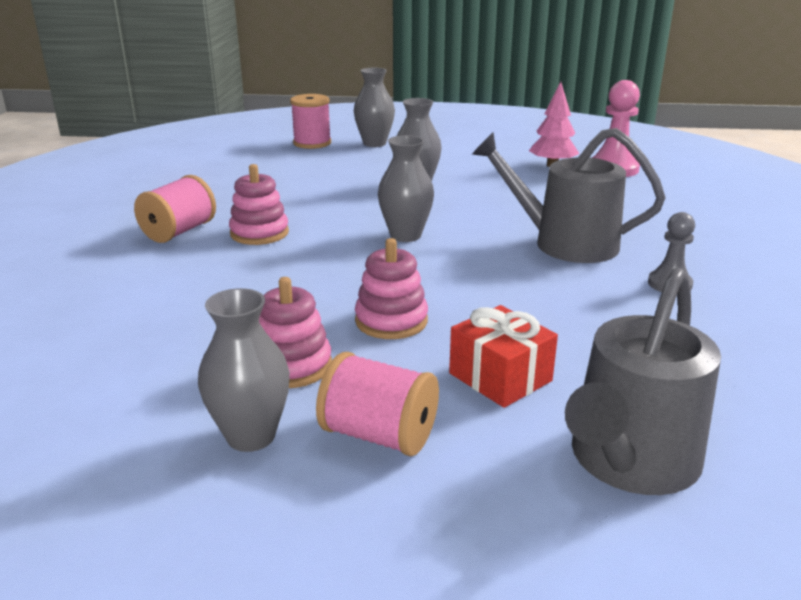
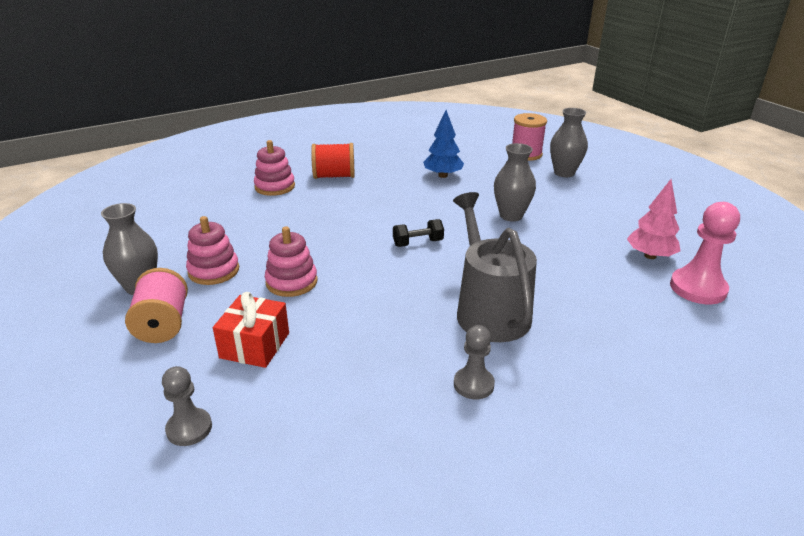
camera: 55 degrees right, 5 degrees up
pink spool [134,175,216,243] -> red spool [311,143,355,179]
pink stacking toy [229,164,289,245] -> pink stacking toy moved to [254,140,295,196]
grey vase [378,135,434,242] -> black dumbbell [393,219,444,247]
grey watering can [565,268,721,495] -> grey pawn [162,366,212,446]
none -> blue tree [423,110,464,178]

